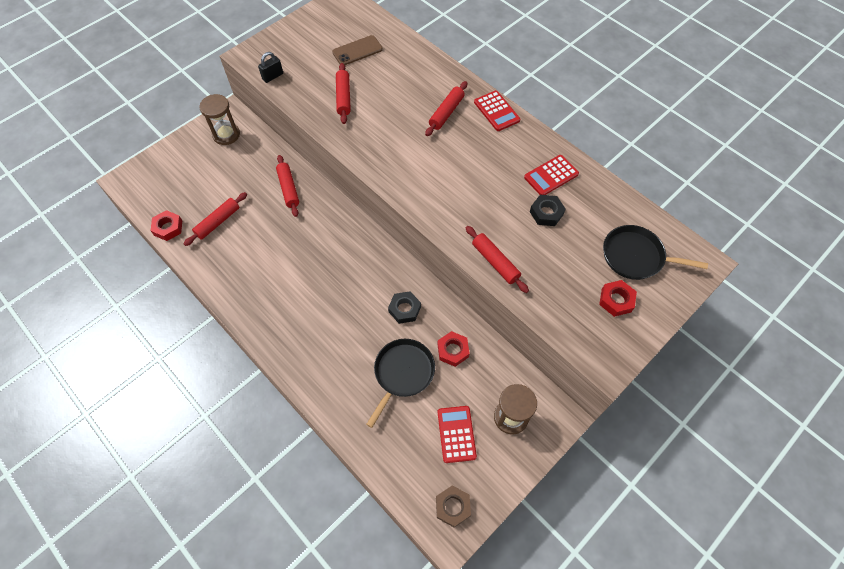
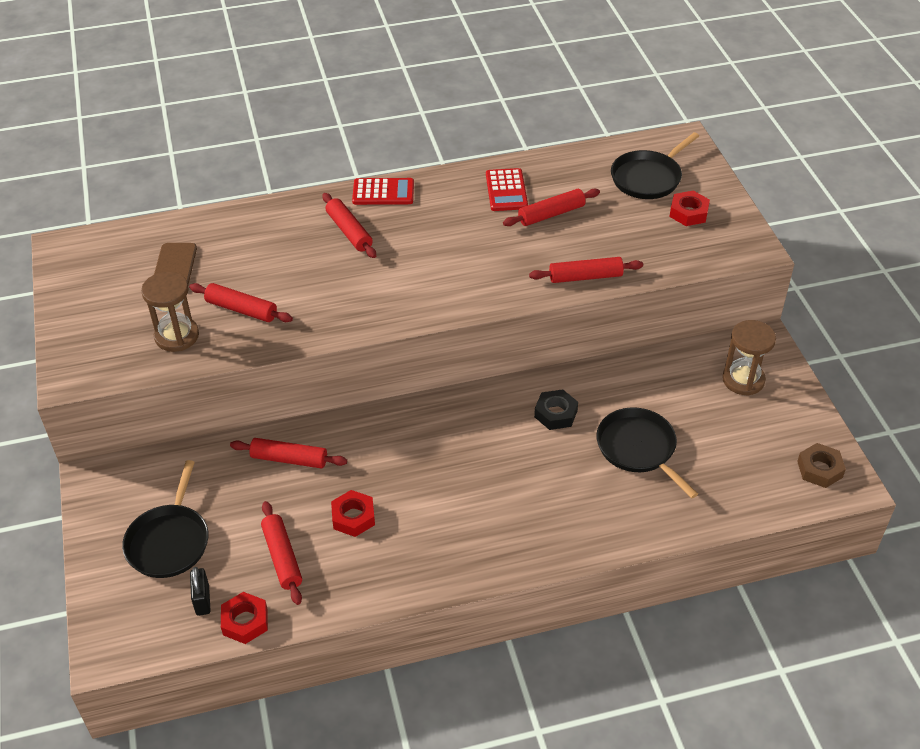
camera: 60 degrees left, 15 degrees down
brown hourglass [199,94,240,145] -> brown hourglass moved to [141,272,199,352]
black padlock [258,52,283,83] -> black padlock moved to [190,567,211,616]
red nut [437,331,470,367] -> red nut moved to [331,490,375,537]
red calculator [437,406,477,463] -> none
black nut [530,195,566,226] -> red rolling pin [503,188,600,226]
none -> black pan [122,460,208,578]

